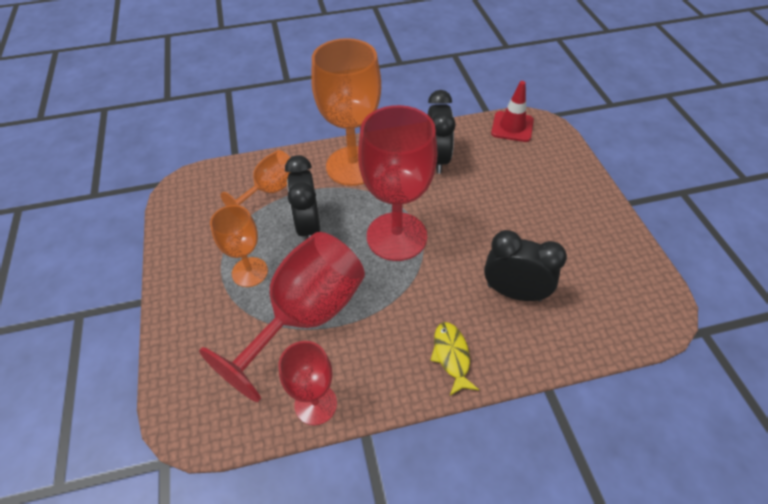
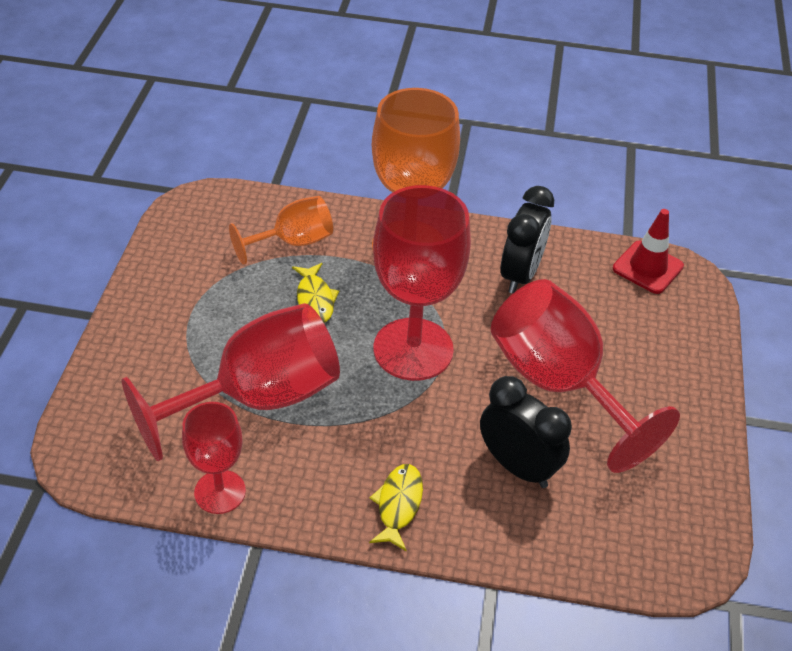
camera: 20 degrees right, 5 degrees down
orange goblet [210,205,268,287] -> none
black clock [285,155,320,239] -> yellow fish [292,263,339,323]
none -> red goblet [491,279,680,473]

